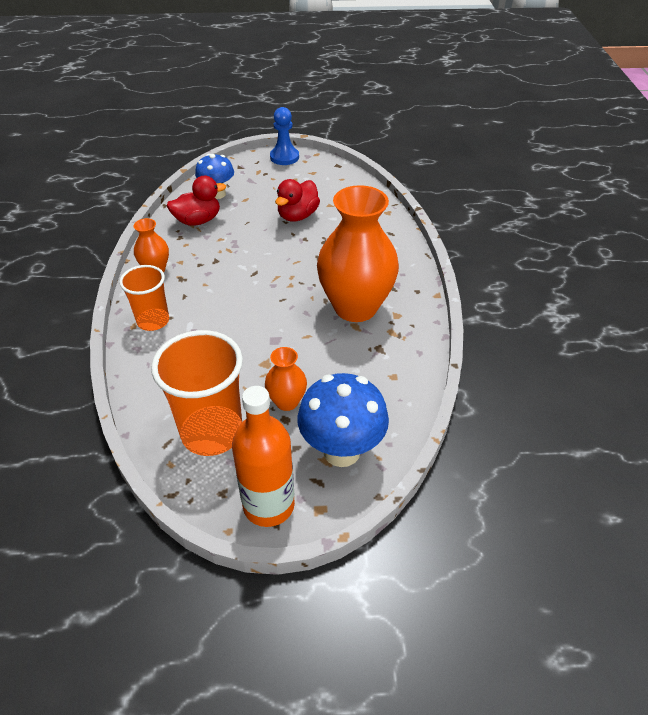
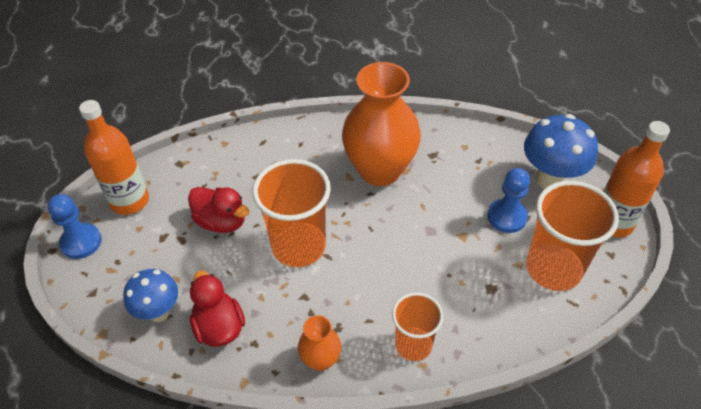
camera: 90 degrees left, 5 degrees up
orange vase [265,347,307,411] -> blue pawn [487,168,530,233]
none -> orange bottle [79,100,149,215]
none -> orange cup [252,159,331,267]

